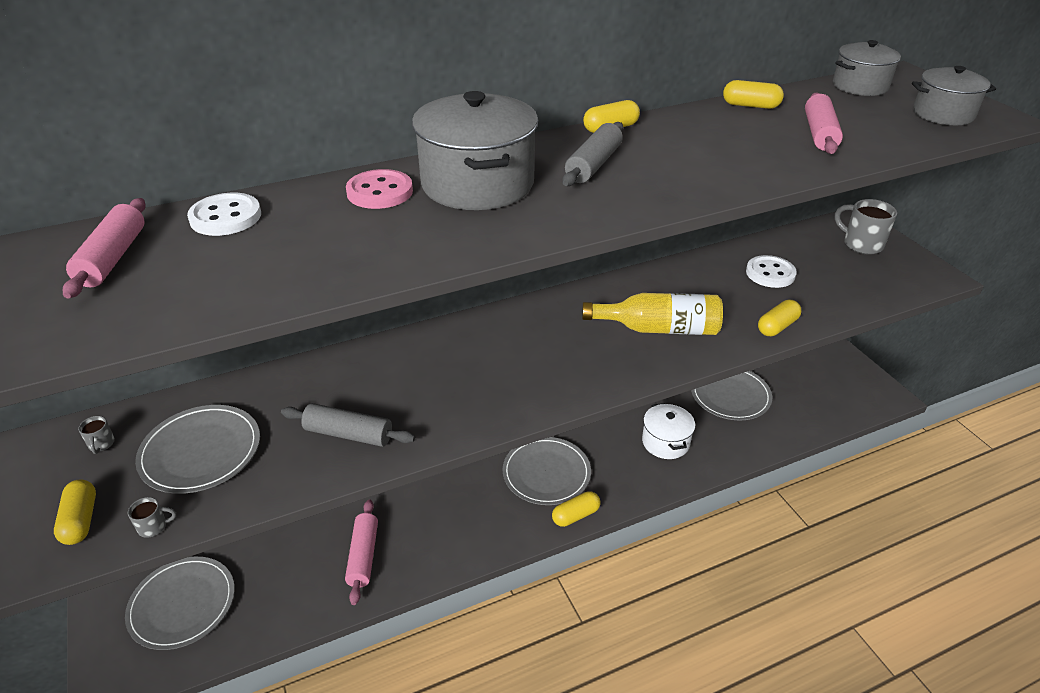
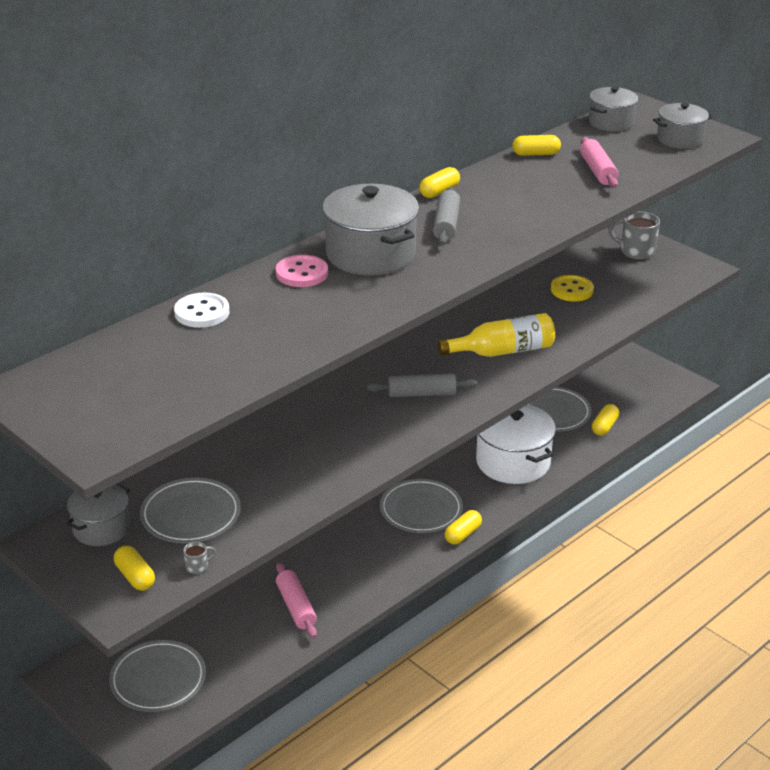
camera: 20 degrees left, 5 degrees down
pink rolling pin [63,198,146,298] -> none
grey mug [78,416,115,454] -> grey pot [66,484,130,546]
grey rolling pin [281,403,415,447] -> grey rolling pin moved to [367,373,478,397]
white pot [642,403,695,459] -> white pot [476,404,556,484], size x1.66
white button [746,255,797,288] -> yellow button [551,275,594,302]
yellow capsule [758,300,801,336] -> yellow capsule moved to [592,404,619,436]

